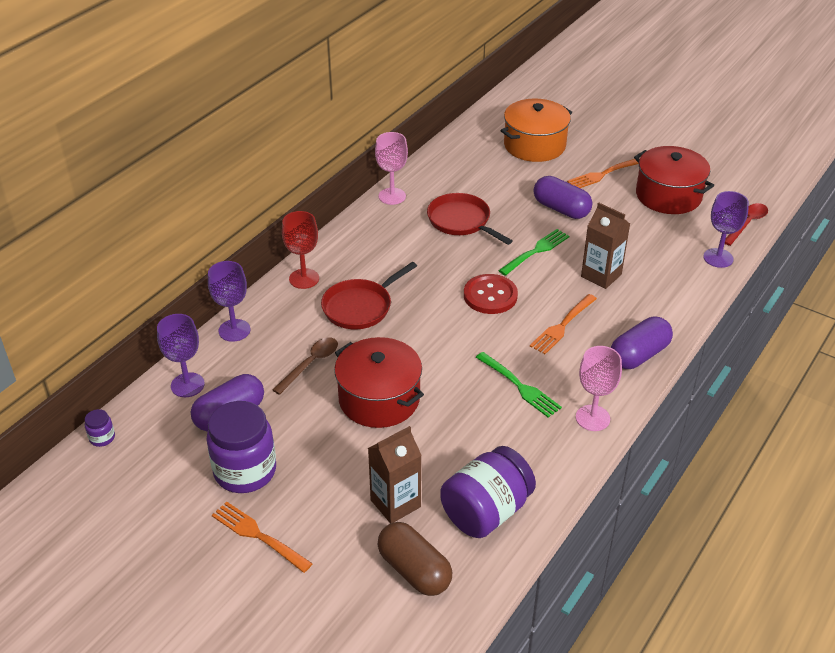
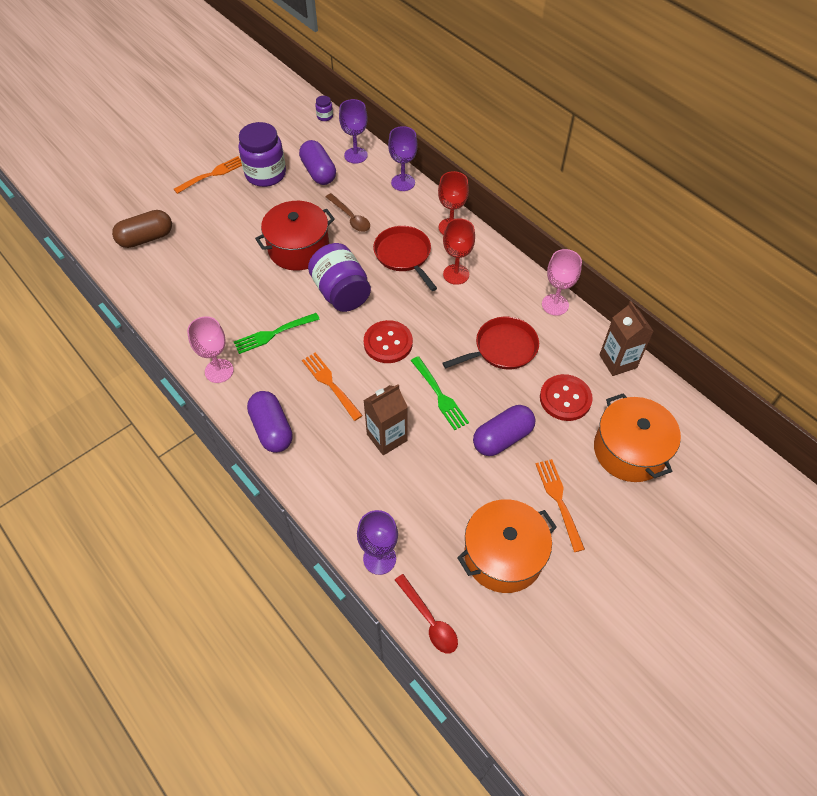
camera: 105 degrees right, 15 degrees up
brown carton [368,426,421,523] -> brown carton moved to [599,301,654,376]
purple jar [440,446,536,538] -> purple jar moved to [308,243,371,312]
red pot [634,146,714,214] -> orange pot [457,499,557,593]
none -> red goblet [443,218,475,285]
none -> red button [540,374,593,421]

